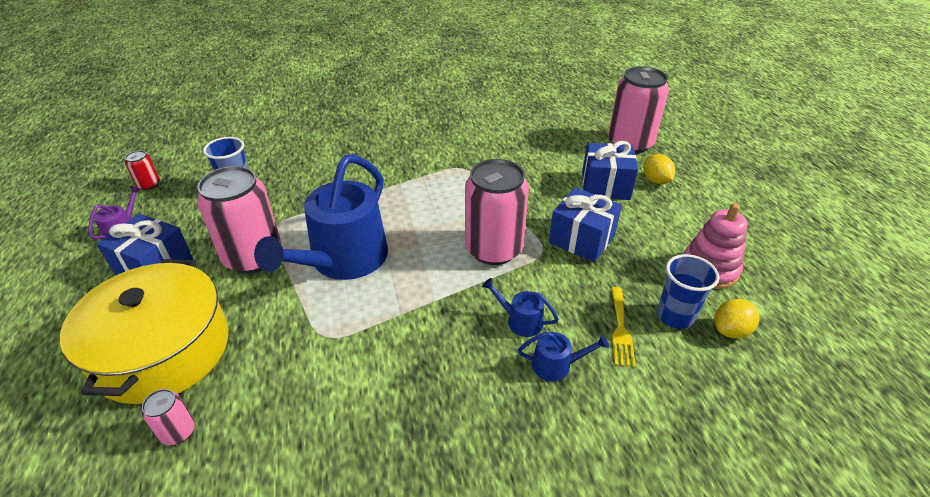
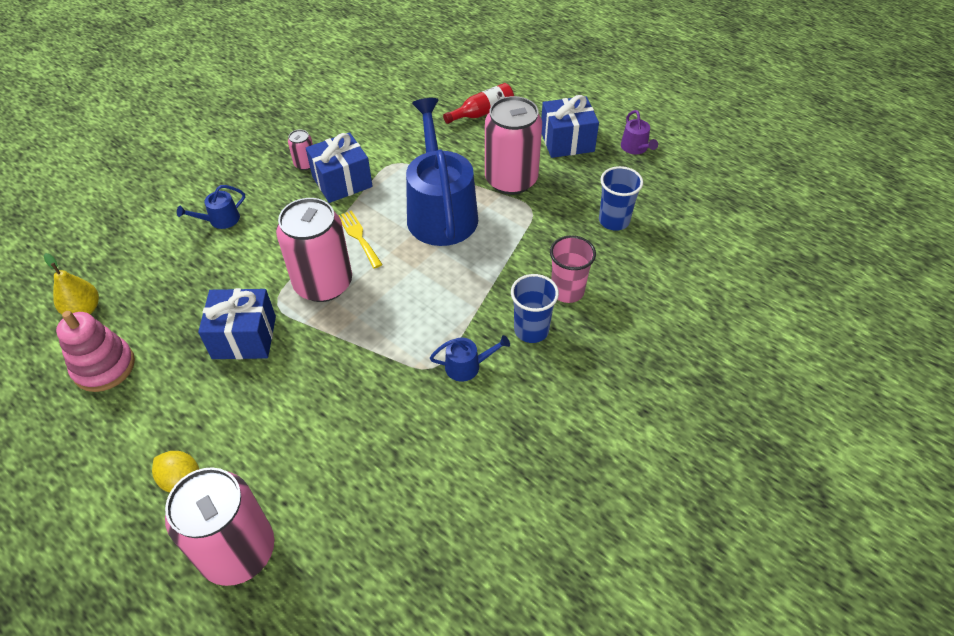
camera: 145 degrees right, 10 degrees up
yellow pot [60,259,229,404] -> red bottle [443,83,514,124]
red can [125,150,160,190] -> none
pink can [142,389,195,445] -> pink can moved to [288,129,313,170]
blue watering can [482,278,559,337] -> blue watering can moved to [430,335,510,382]
blue gift [582,141,638,200] -> blue gift moved to [306,132,373,203]
yellow fork [611,287,636,367] -> yellow fork moved to [339,210,383,268]
blue cup [657,254,719,329] -> blue cup moved to [511,274,559,343]
yellow lemon [715,299,760,339] -> yellow pear [44,253,99,314]
none -> pink cup [550,235,596,303]

